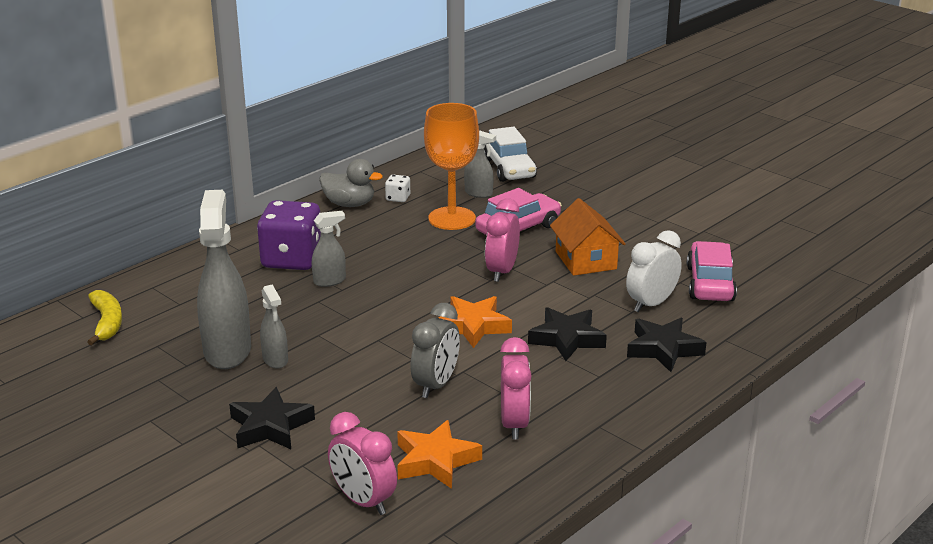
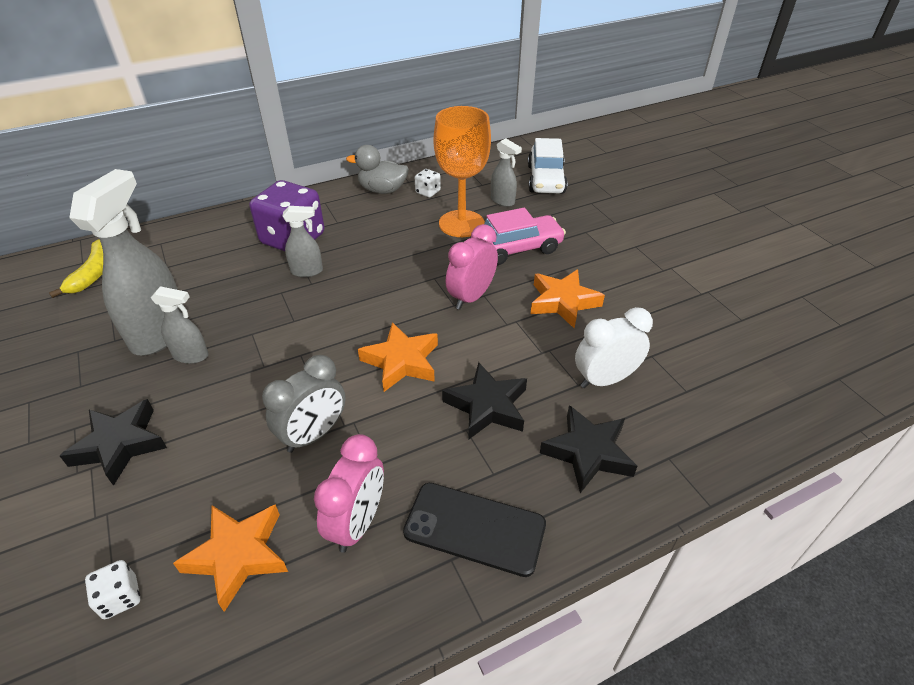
camera: 20 degrees right, 15 degrees up
grey spray bottle [260,284,288,369] -> grey spray bottle turned 75 degrees counterclockwise [151,286,209,364]
grey duck [319,159,383,207] -> grey duck turned 150 degrees clockwise [346,145,409,194]
pink clock [328,412,397,515] -> white dice [85,560,140,619]
orange house [550,198,626,276] -> orange star [530,270,605,328]
pink car [687,241,737,301] -> none
none -> black phone [403,483,546,577]

